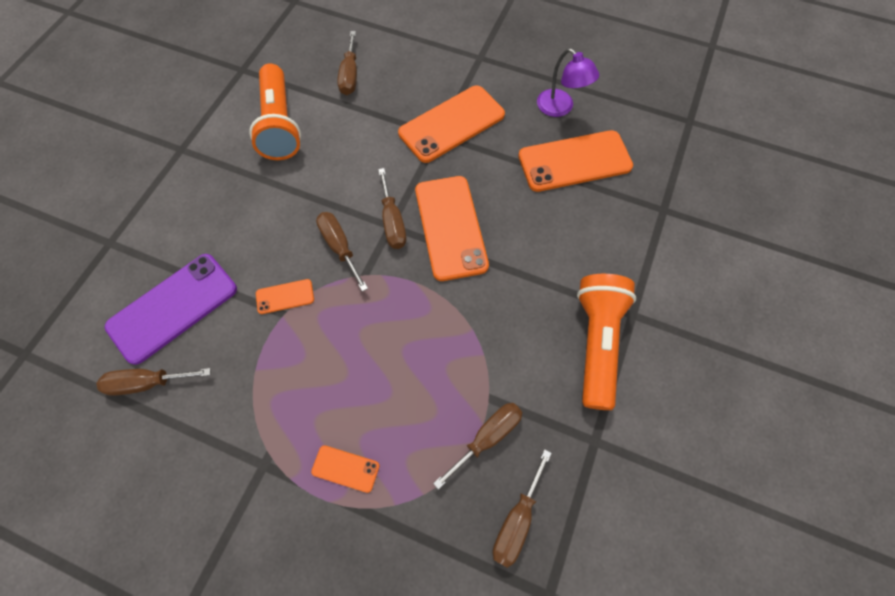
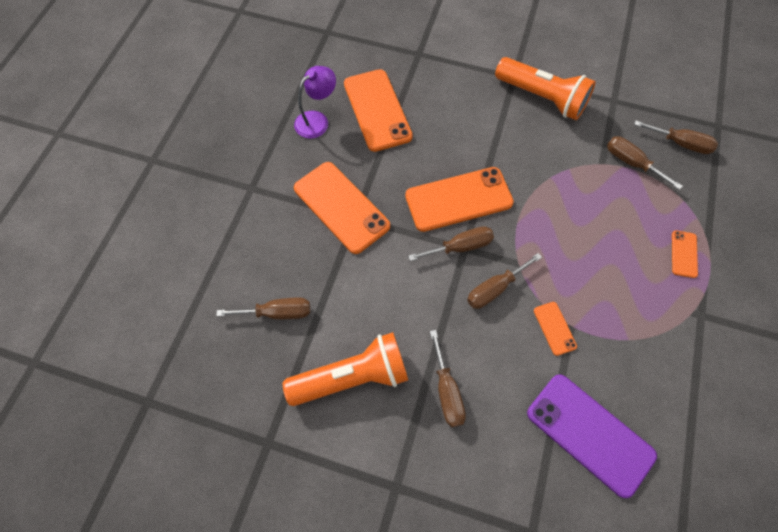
camera: 95 degrees left, 0 degrees up
brown screwdriver [96,368,211,396] -> brown screwdriver moved to [430,330,466,427]
orange flashlight [577,274,636,410] -> orange flashlight turned 150 degrees counterclockwise [495,57,596,120]

